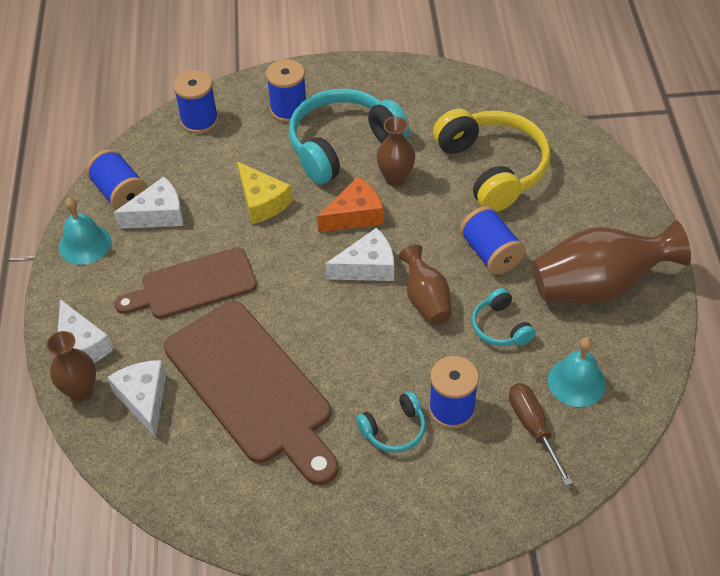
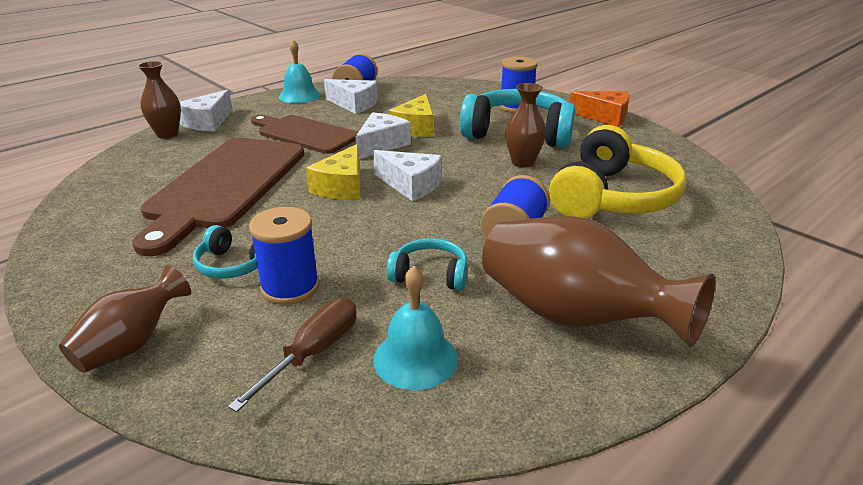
camera: 50 degrees right, 20 degrees down
white cheese [107,360,166,438] -> white cheese moved to [355,112,411,159]
blue spool [173,70,218,134] -> none
orange cheese [317,177,383,232] -> orange cheese moved to [570,91,629,127]
brown vase [399,244,452,325] -> brown vase moved to [59,266,191,373]
turquoise headphones [472,288,536,346] -> turquoise headphones turned 75 degrees clockwise [387,238,468,291]
none -> yellow cheese [306,144,360,200]

